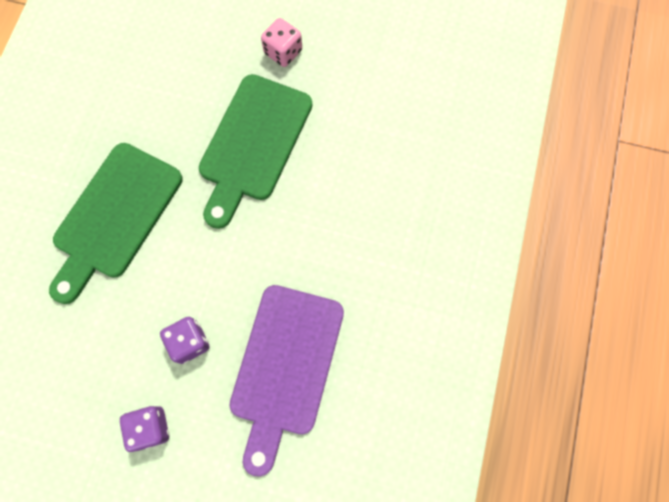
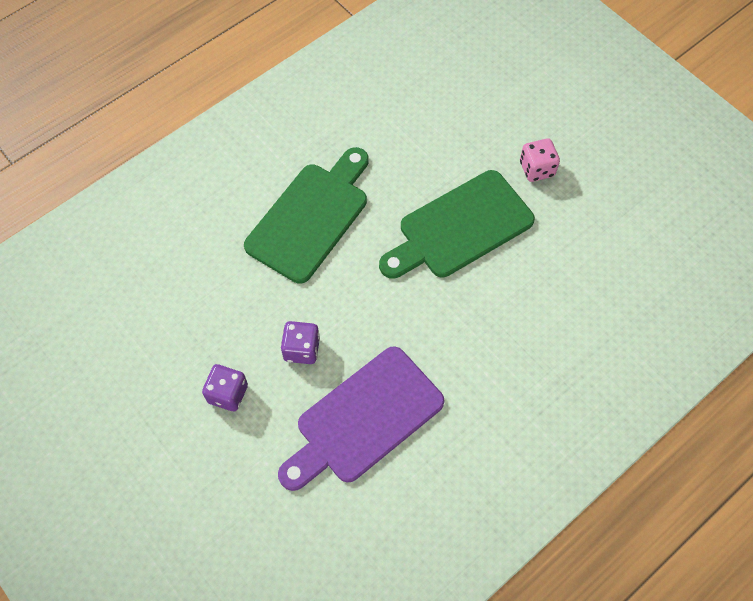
camera: 35 degrees right, 10 degrees down
green cutting board [49,143,183,304] -> green cutting board turned 150 degrees clockwise [244,147,369,283]

